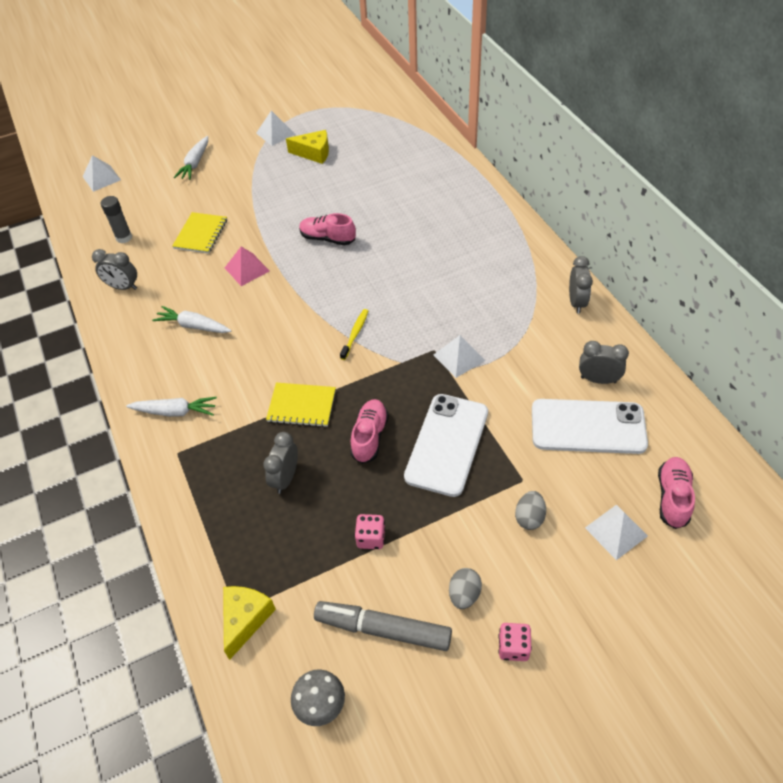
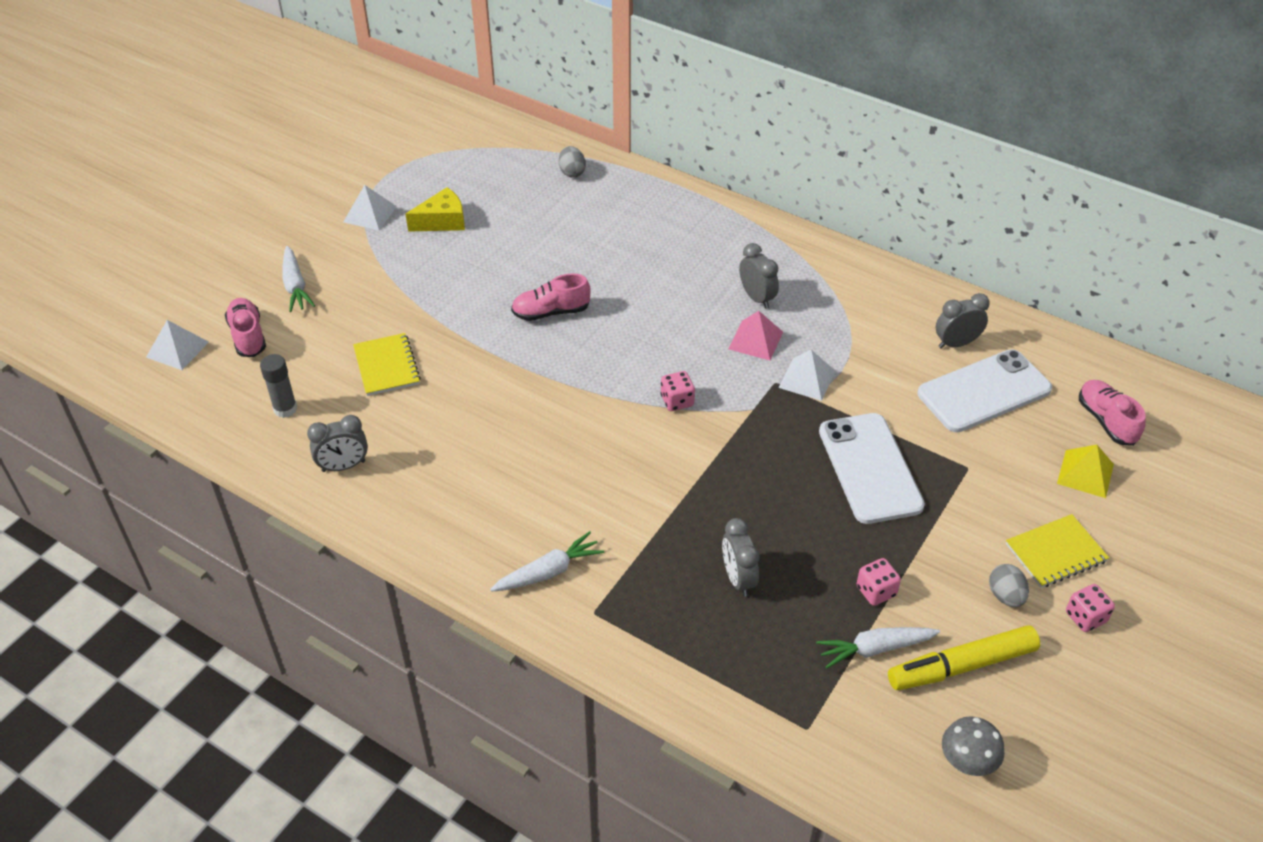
camera: 35 degrees left, 5 degrees down
white carrot [152,306,231,333] -> white carrot moved to [816,627,940,669]
yellow cheese [223,586,276,660] -> none
pink pyramid [225,247,269,286] -> pink pyramid moved to [728,311,783,360]
yellow notebook [266,383,336,427] -> yellow notebook moved to [1006,514,1109,588]
grey marker [314,601,452,651] -> yellow marker [888,626,1040,690]
yellow toothbrush [340,309,368,360] -> pink dice [661,371,695,411]
pink shoe [350,399,389,464] -> pink shoe moved to [225,298,266,357]
grey egg [515,491,546,530] -> grey egg moved to [559,146,586,178]
grey clock [569,256,593,313] -> grey clock moved to [739,243,779,309]
white pyramid [585,505,648,560] -> yellow pyramid [1057,445,1114,498]

